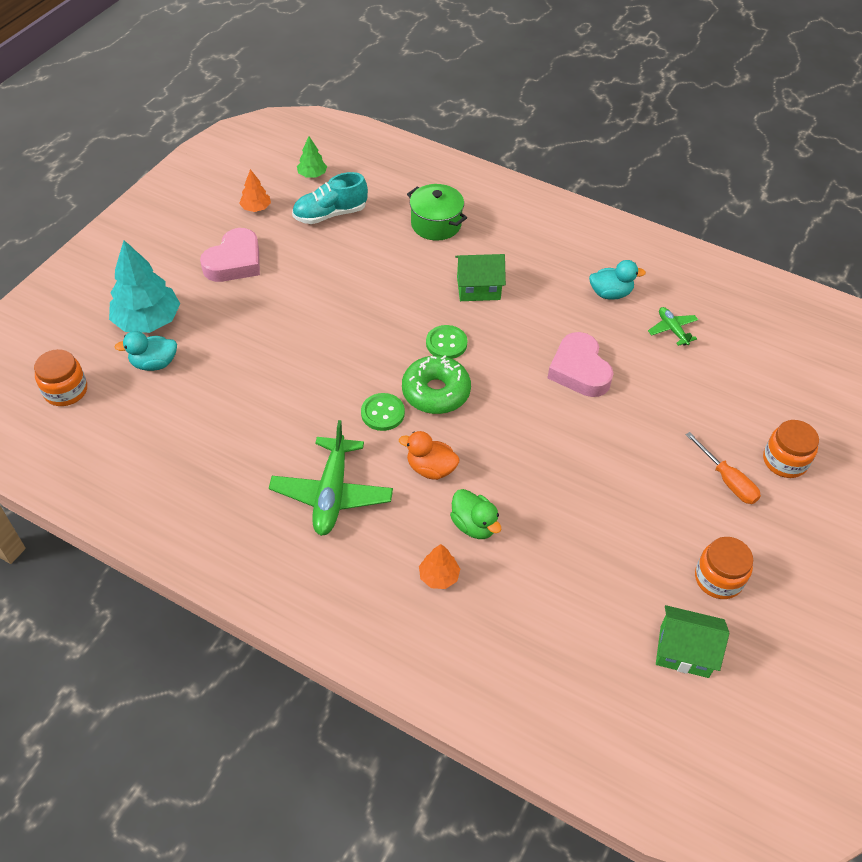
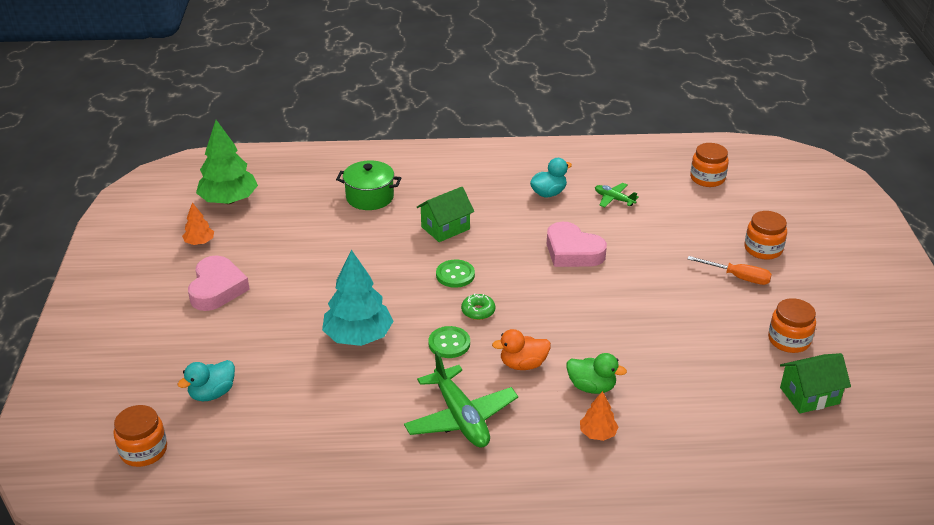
camera: 30 degrees left, 15 degrees down
turquoise tree [109,240,180,333] -> turquoise tree moved to [322,250,394,346]
turquoise shoe [292,172,368,224] -> none
green tree [297,137,327,178] -> green tree [196,120,258,204], size x2.02
green donut [402,355,471,414] -> green donut [461,293,495,320], size x0.52
none -> orange jar [690,143,729,187]

